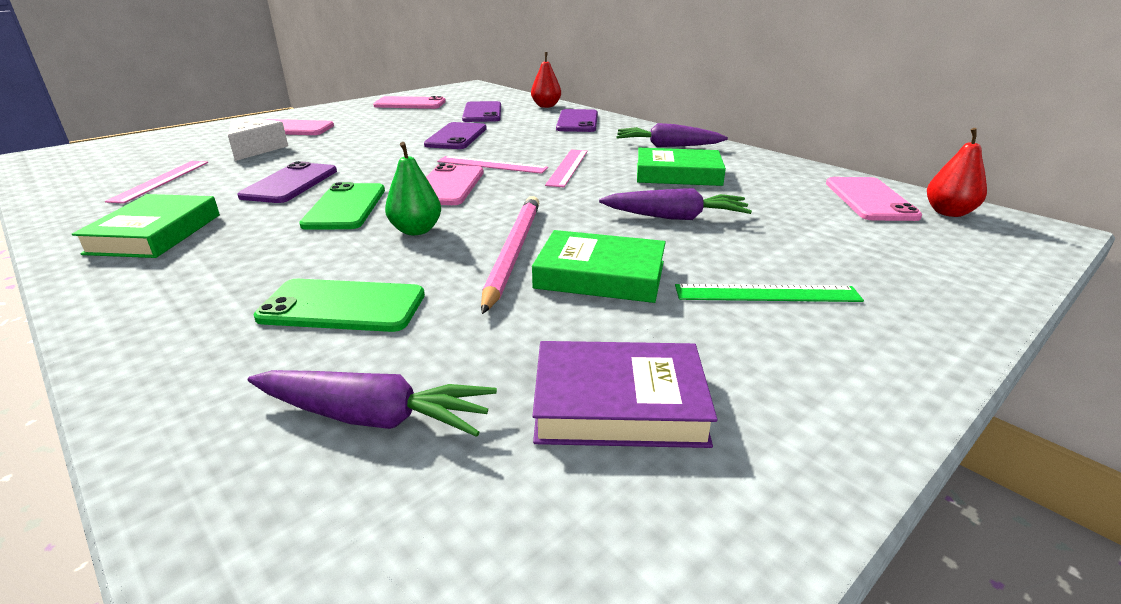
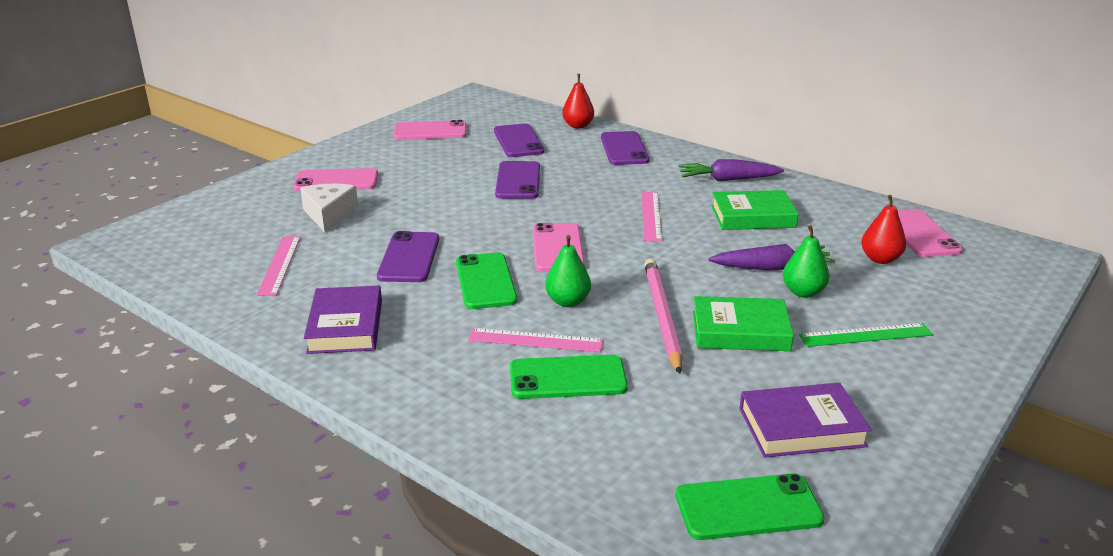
camera: 10 degrees left, 0 degrees up
green book [72,194,220,258] -> purple book [304,286,382,354]
purple carrot [248,370,497,437] -> none
pink ruler [437,156,548,174] -> pink ruler moved to [468,328,603,352]
red pear [927,128,987,217] -> red pear moved to [861,195,906,264]
none -> green phone [675,473,825,540]
none -> green pear [783,225,830,298]

